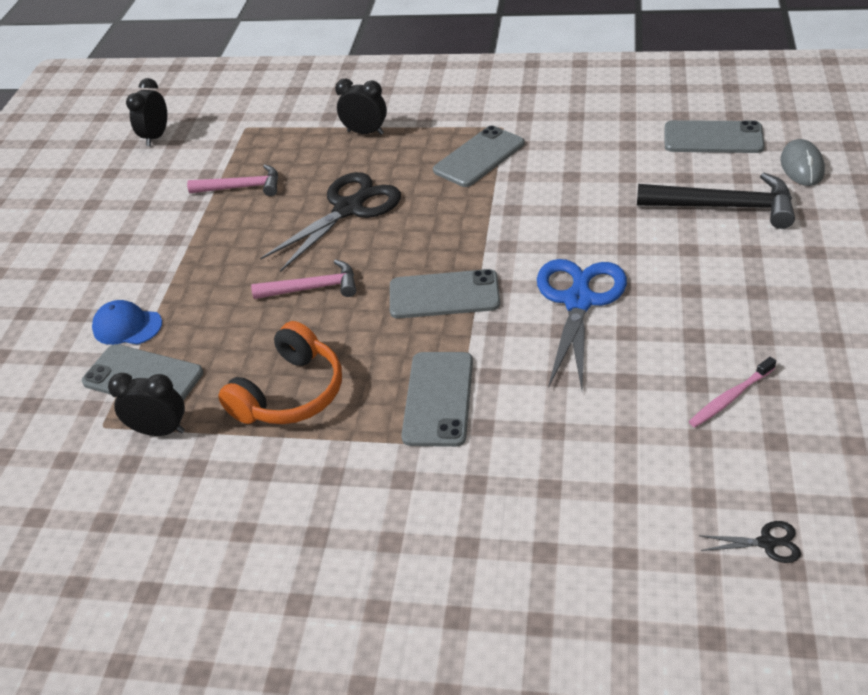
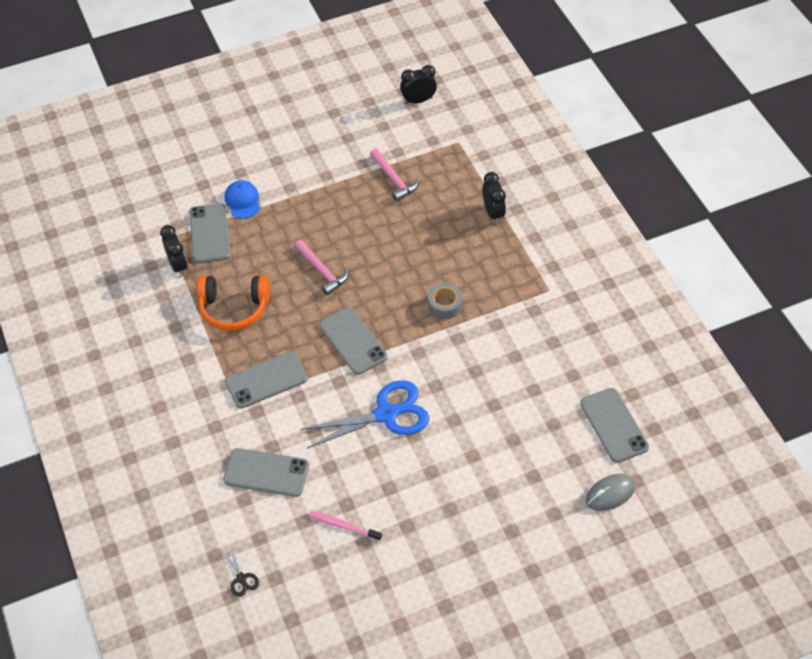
camera: 55 degrees right, 10 degrees up
black scissors [260,172,401,272] -> none
grey phone [433,126,524,187] -> grey phone moved to [223,448,309,497]
black hammer [637,173,795,229] -> none
none -> grey tape [428,283,462,319]

